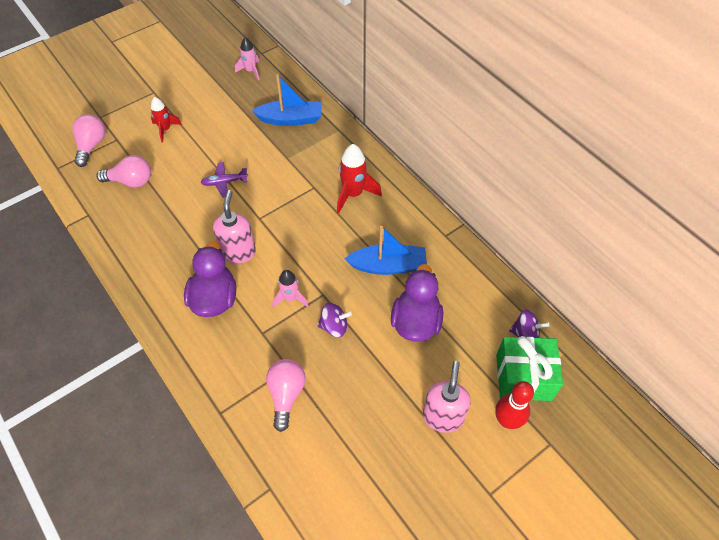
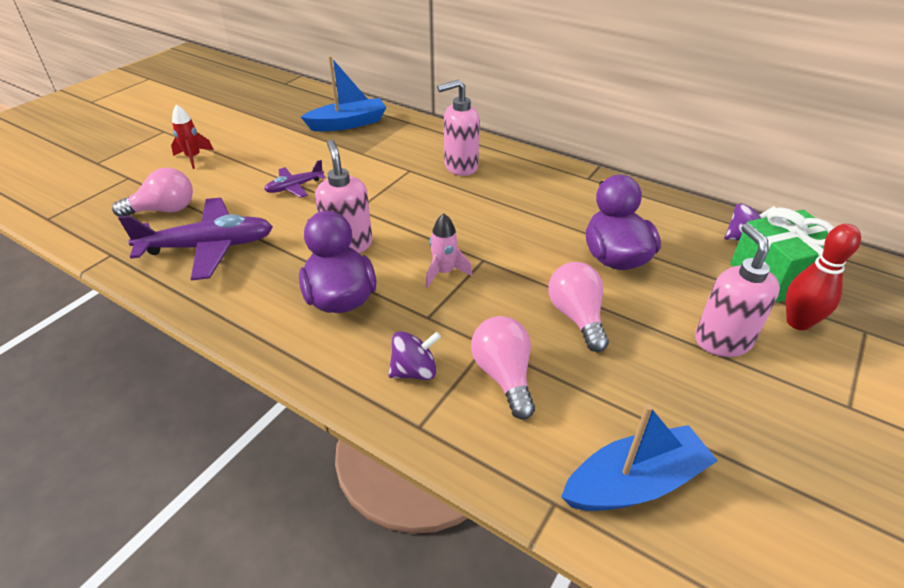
camera: 20 degrees left, 15 degrees down
pink light bulb [72,114,105,167] -> pink light bulb moved to [548,262,609,352]
pink rocket [235,38,259,80] -> none
purple spinning top [318,302,352,337] -> purple spinning top moved to [389,331,441,380]
red rocket [337,144,382,214] -> pink soap dispenser [437,79,480,176]
blue boat [345,226,427,275] -> blue boat moved to [561,404,718,511]
none -> purple plane [118,198,273,281]

